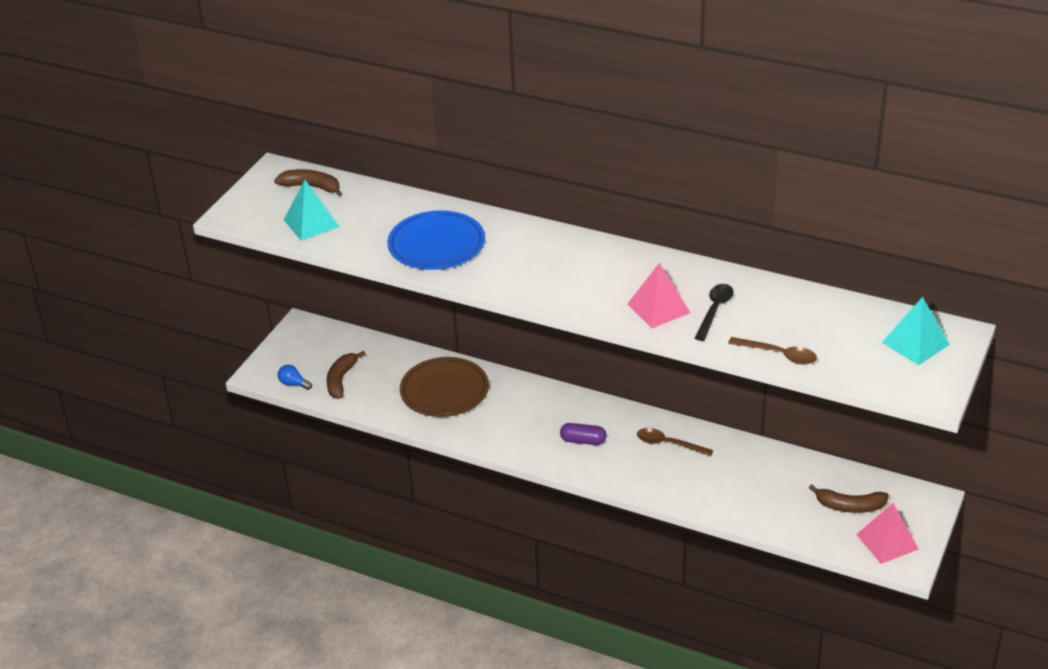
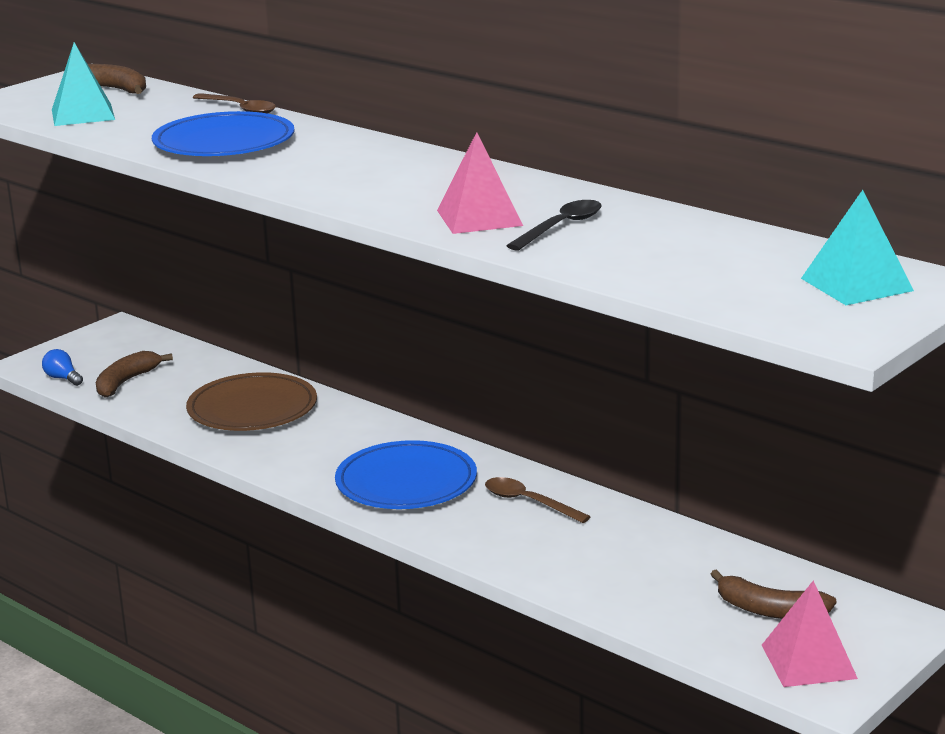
camera: 15 degrees right, 15 degrees down
purple capsule [560,423,606,445] -> blue plate [335,440,477,509]
brown spoon [728,337,817,364] -> brown spoon moved to [192,93,276,113]

